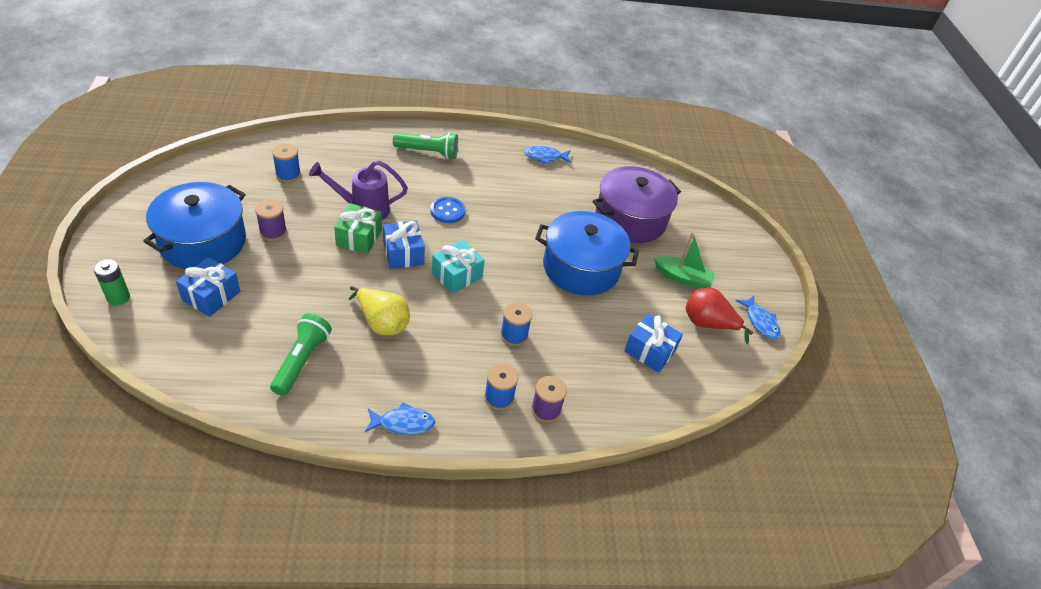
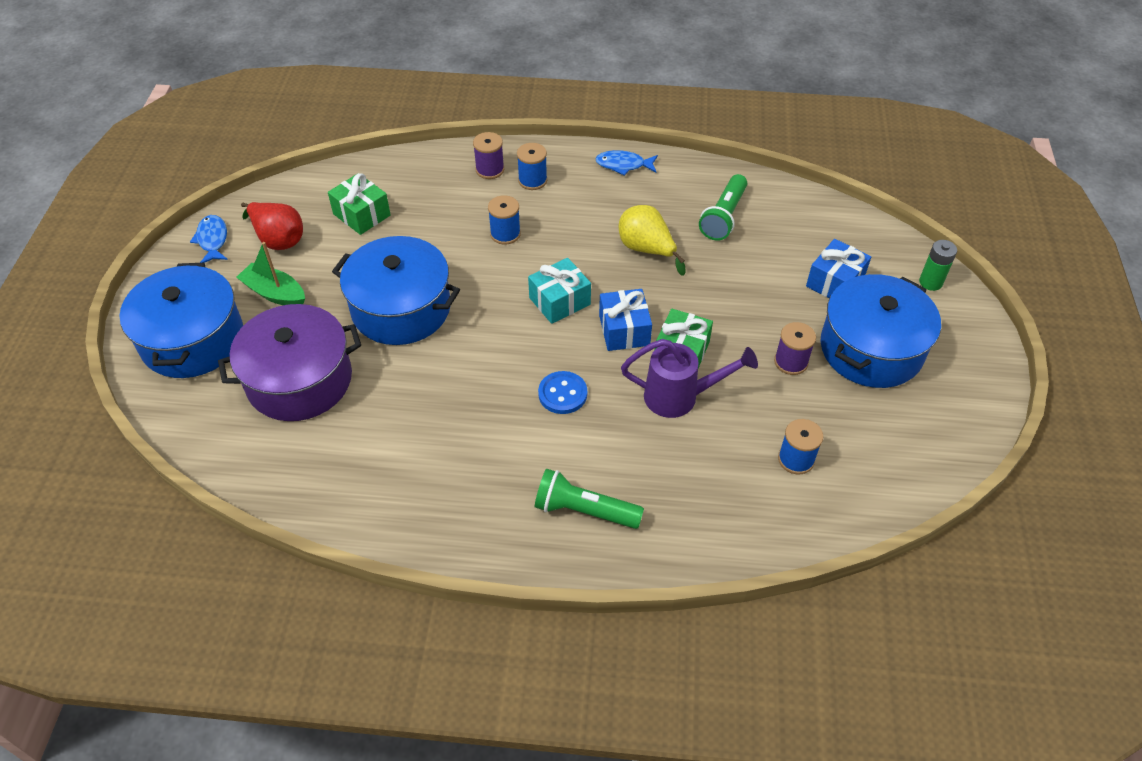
camera: 165 degrees left, 5 degrees up
blue fish [524,146,572,165] -> none
blue gift [624,314,683,373] -> green gift [328,173,390,235]
none -> blue pot [120,263,243,378]

